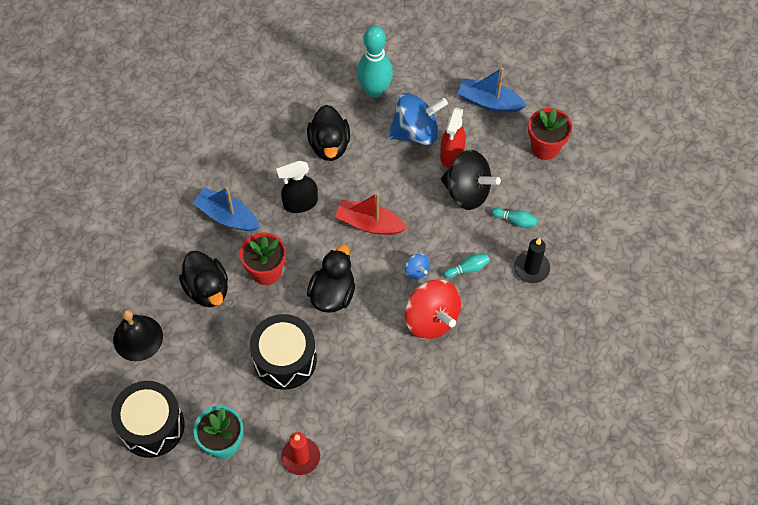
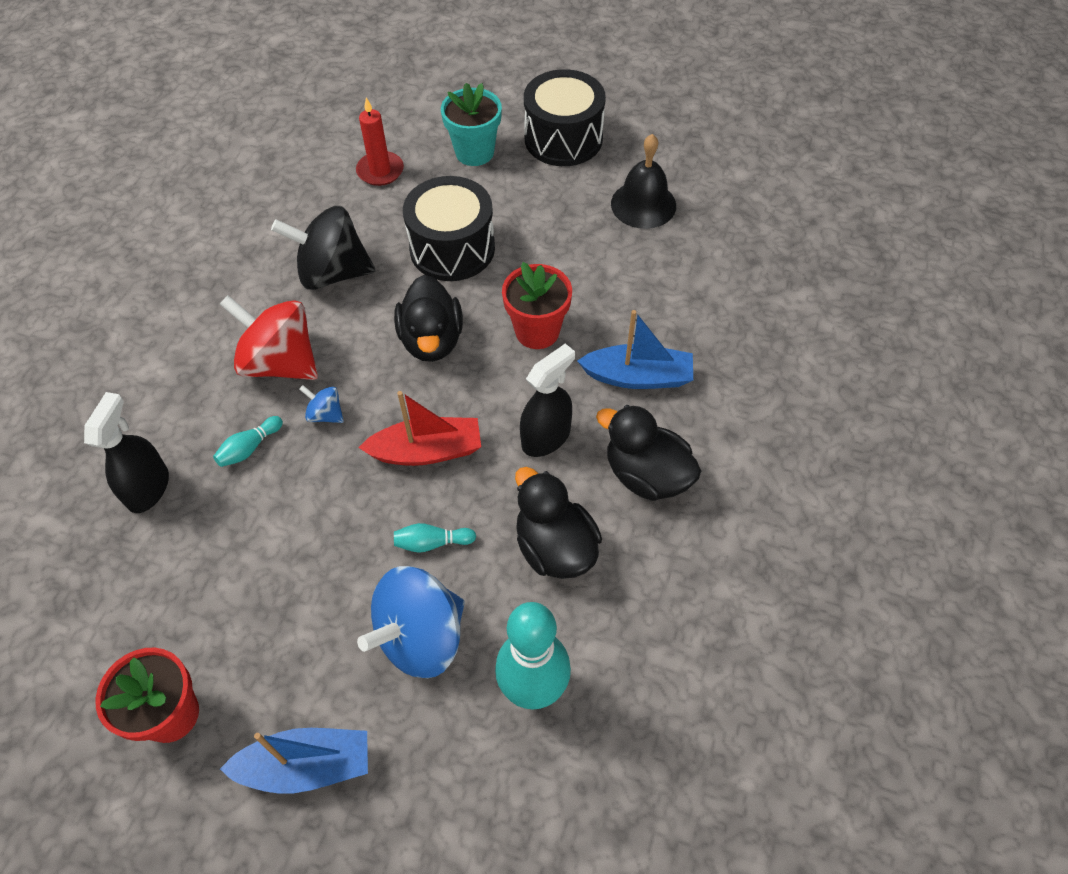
camera: 155 degrees right, 5 degrees down
black duck [179,251,228,307] -> black duck moved to [596,405,701,501]
red spray bottle [440,108,466,168] -> none
black spinning top [441,150,501,210] -> black spinning top moved to [271,206,376,290]
turquoise bowling pin [491,208,538,227] -> turquoise bowling pin moved to [394,523,476,553]
black candle [514,238,550,283] -> black spray bottle [84,392,169,513]

